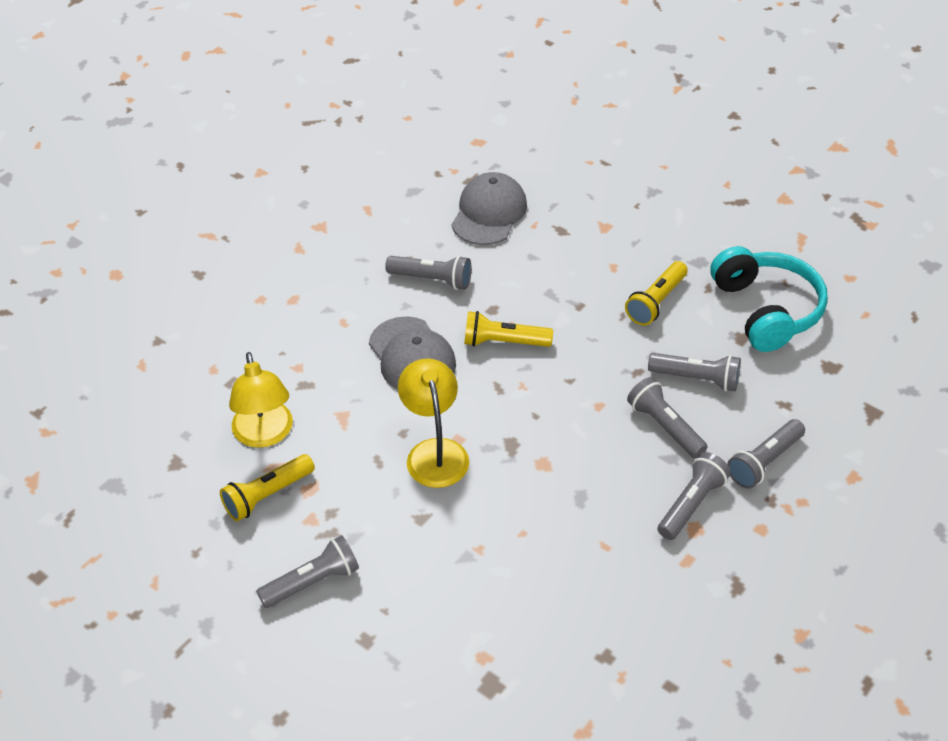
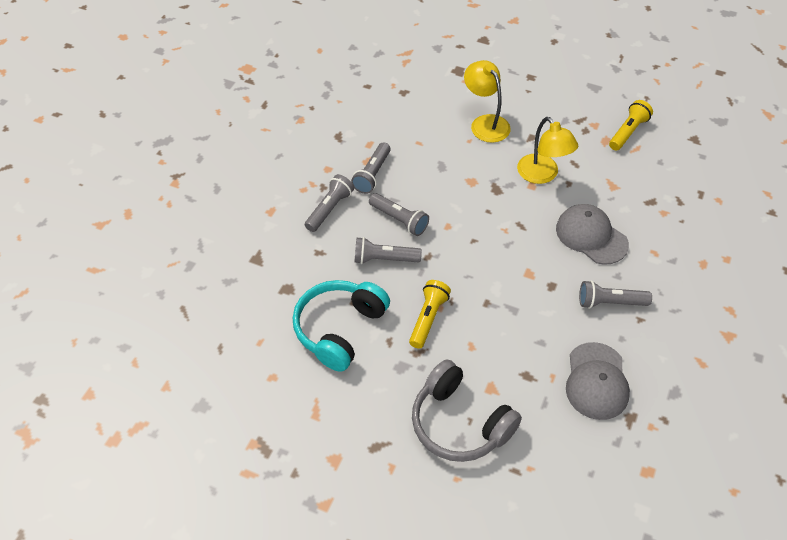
camera: 165 degrees right, 5 degrees up
yellow lamp [229,352,293,448] -> yellow lamp moved to [464,60,511,143]
grey flashlight [256,535,359,608] -> none
yellow flashlight [464,311,553,347] -> none
turquoise headphones [710,246,828,352] -> turquoise headphones turned 60 degrees clockwise [293,280,390,372]
none -> grey headphones [412,359,522,462]

